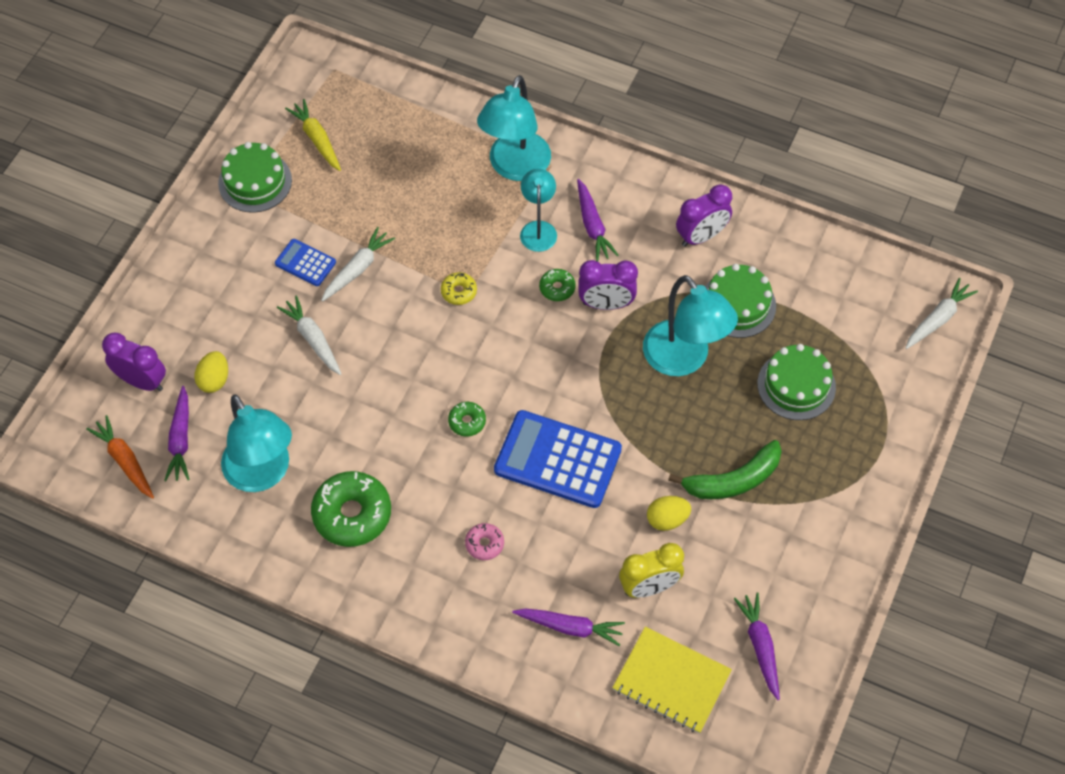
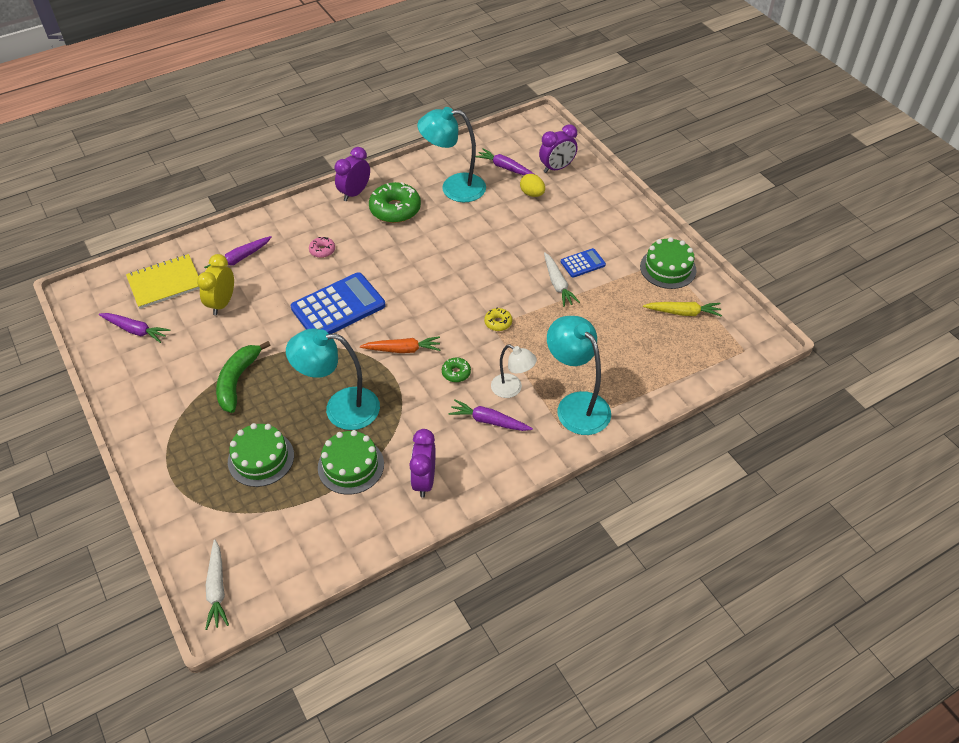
camera: 125 degrees right, 10 degrees down
orange carrot [86,415,154,499] -> orange carrot moved to [360,336,440,353]
white carrot [277,295,341,375] -> none
green donut [448,402,486,437] -> none
turquoise lamp [520,169,557,252] -> white lamp [491,345,537,398]
purple clock [578,260,638,310] -> purple clock moved to [335,147,370,201]
yellow egg [647,496,691,531] -> none

